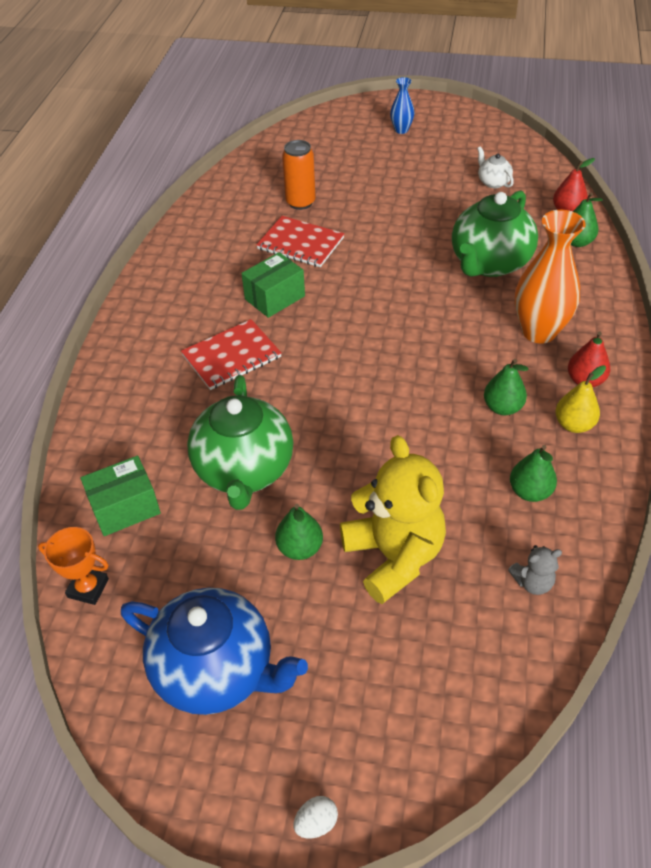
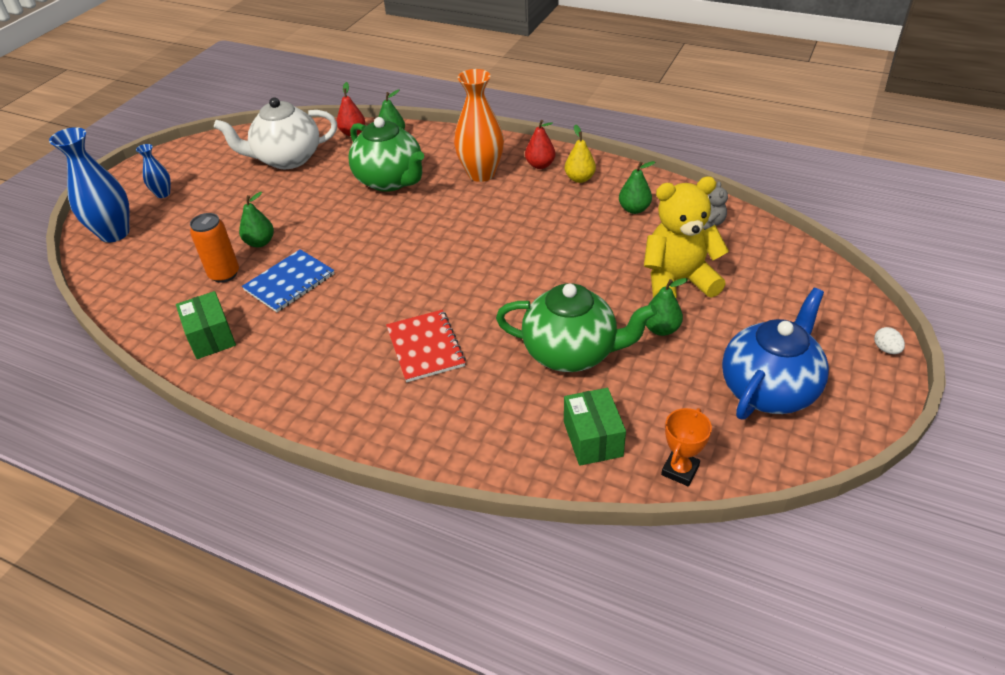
camera: 75 degrees left, 5 degrees down
green box [241,252,305,318] -> green box moved to [176,291,236,359]
red notebook [256,216,344,267] -> blue notebook [242,249,335,312]
white teapot [477,146,514,188] -> white teapot [214,97,337,169], size x2.23
green pear [484,359,529,415] -> green pear moved to [239,192,274,247]
none -> blue vase [49,127,130,243]

